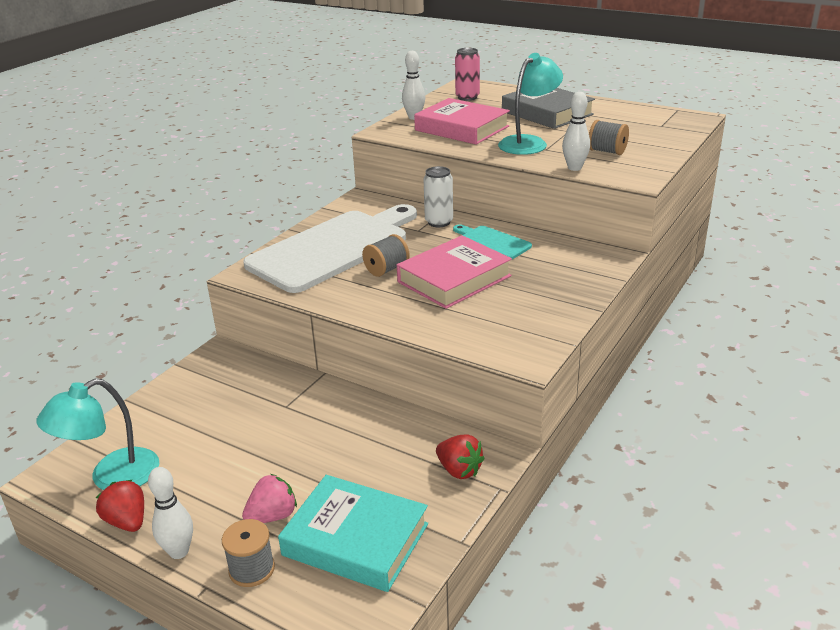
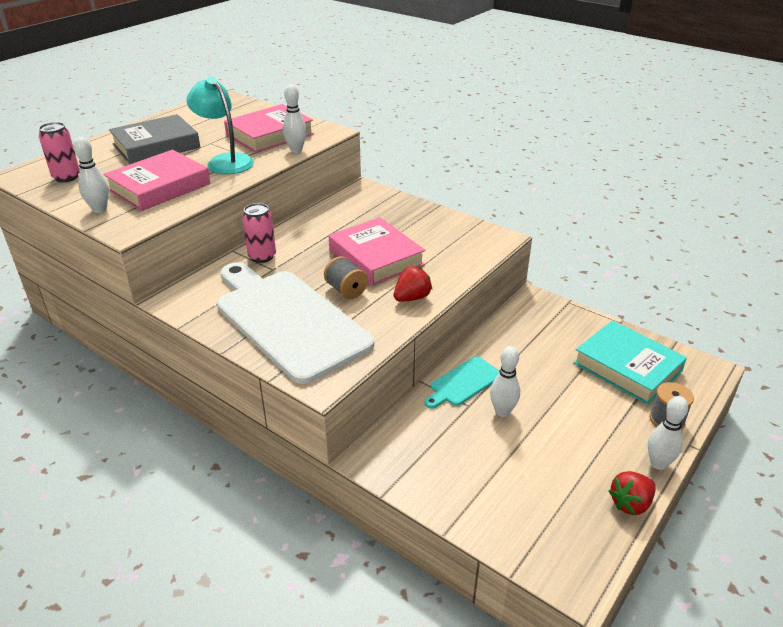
camera: 85 degrees left, 5 degrees up
turquoise lamp [36,379,159,490] -> none
pink strawberry [242,474,297,523] -> none
turquoise book [278,475,428,592] -> turquoise book turned 75 degrees counterclockwise [573,320,687,405]
white can [423,166,453,227] -> pink can [242,203,276,263]
red strawberry [436,434,485,479] -> red strawberry moved to [394,266,432,302]
turquoise cutting board [453,225,532,259] -> turquoise cutting board moved to [424,356,500,409]
grey spool [589,120,629,155] -> pink book [224,104,314,153]
none -> white bowling pin [490,346,520,417]

